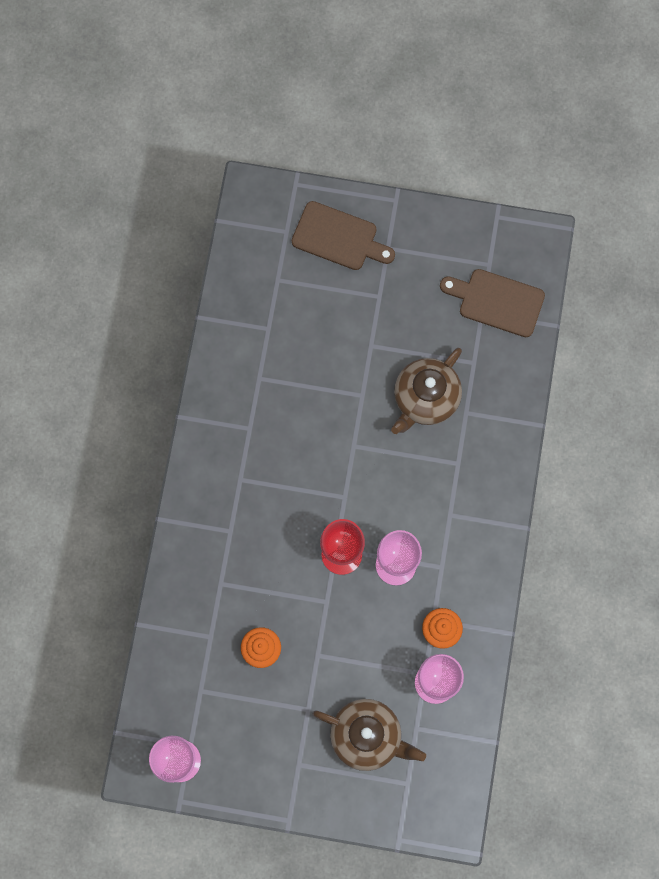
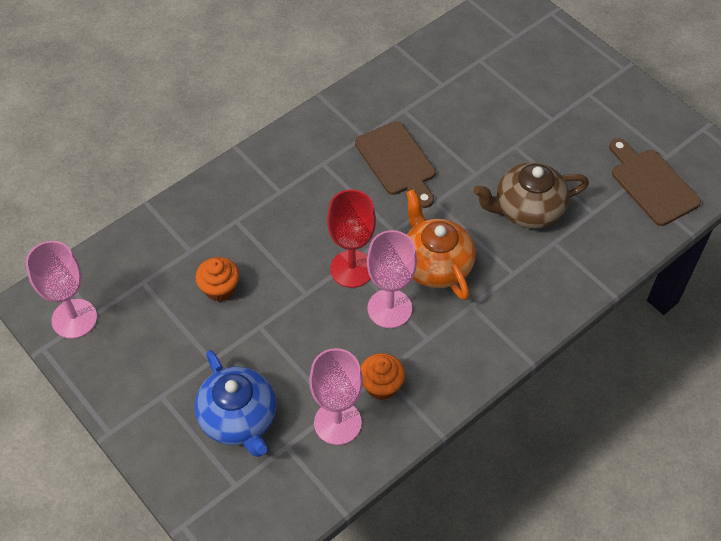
camera: 40 degrees right, 20 degrees down
brown cutting board [292,201,395,270] -> brown cutting board moved to [355,121,436,208]
brown teapot [312,699,426,771] -> blue teapot [195,350,276,457]
none -> orange teapot [406,189,476,300]

